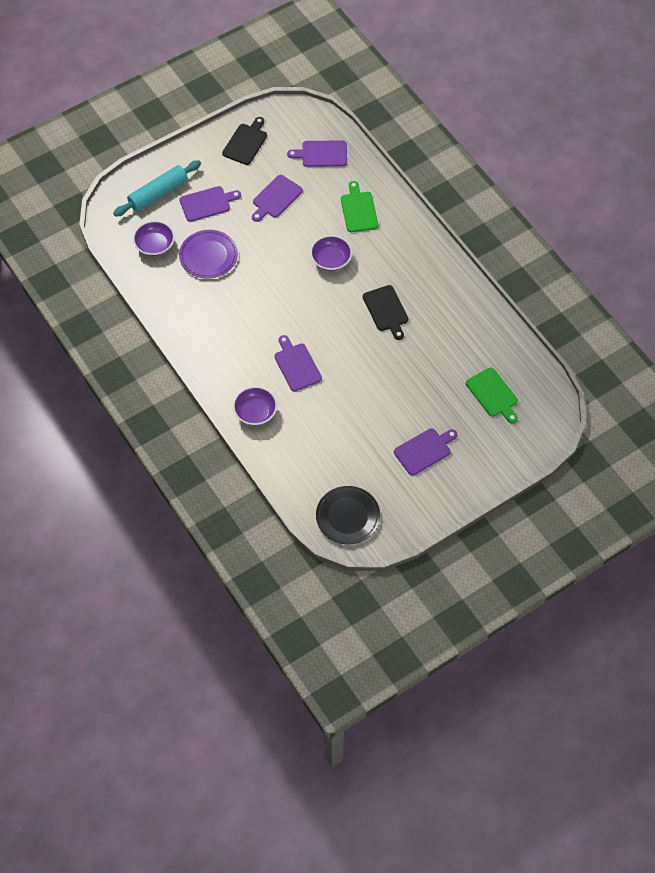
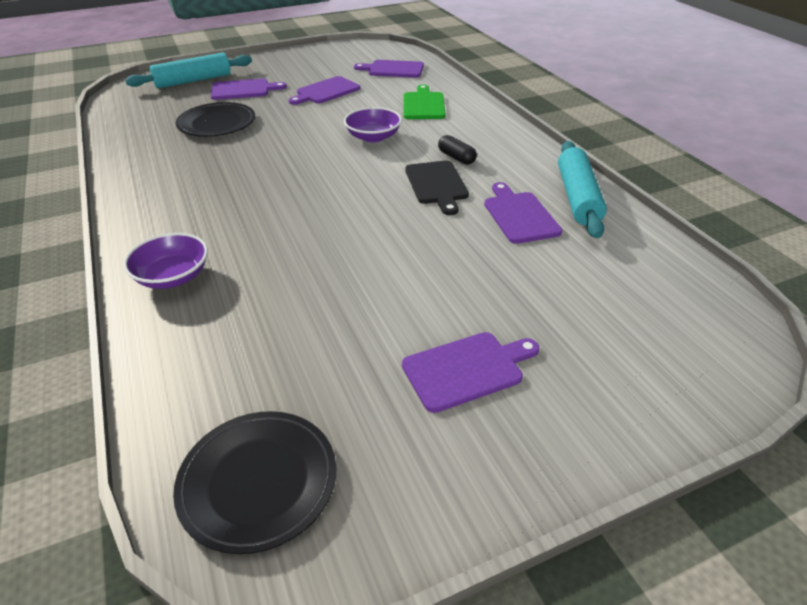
camera: 10 degrees right, 20 degrees down
purple bowl [133,221,175,256] -> none
purple plate [179,230,238,279] -> black plate [176,102,255,137]
black cutting board [222,117,267,165] -> none
purple cutting board [274,335,322,392] -> purple cutting board moved to [484,182,562,244]
green cutting board [466,368,518,424] -> none
none -> black capsule [438,135,477,165]
none -> turquoise rolling pin [558,141,607,238]

